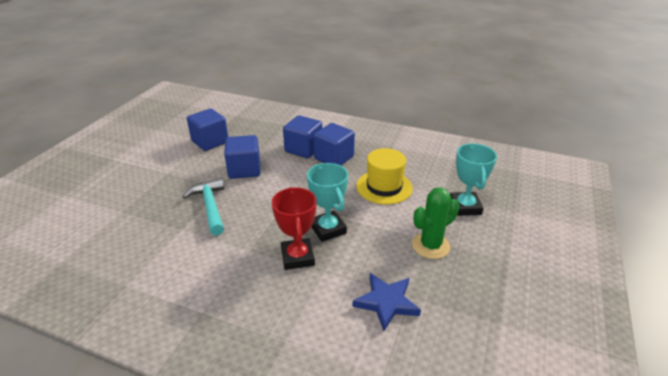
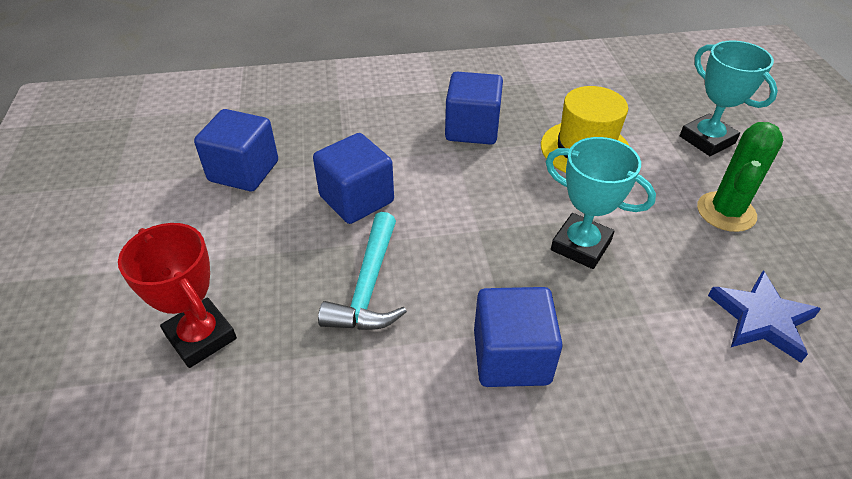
camera: 30 degrees left, 10 degrees up
turquoise hammer [183,178,225,236] -> turquoise hammer turned 120 degrees counterclockwise [318,212,407,330]
red trophy [272,187,316,270] -> red trophy moved to [118,223,237,368]
blue cube [283,115,322,158] -> blue cube moved to [474,287,563,387]

